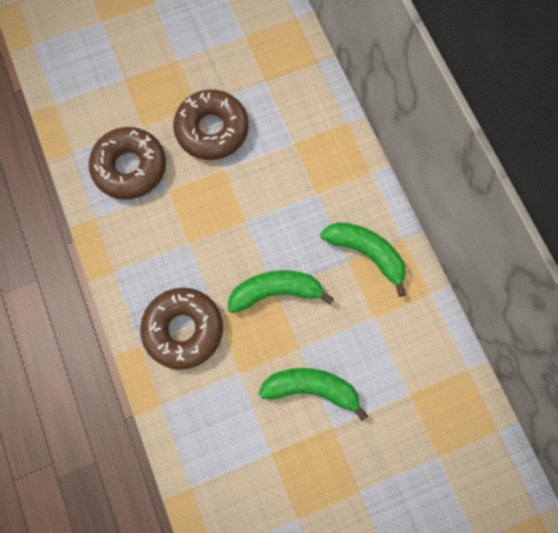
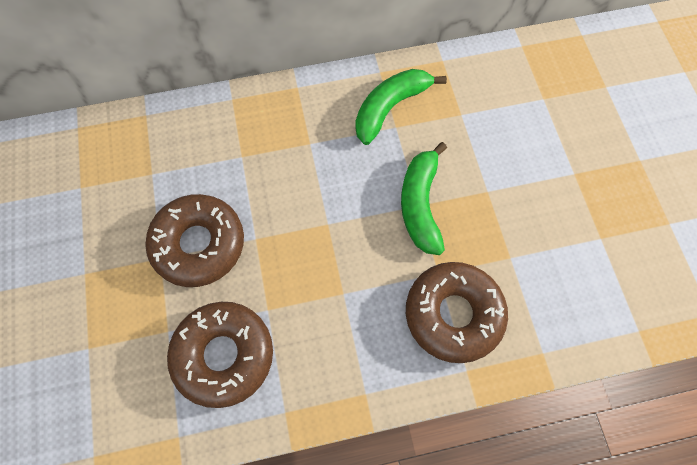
camera: 80 degrees left, 5 degrees down
green banana [259,368,368,421] -> none

